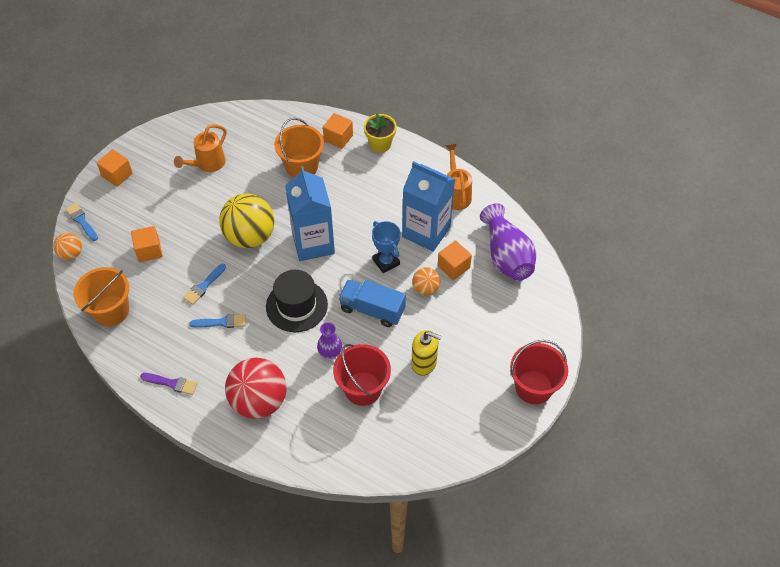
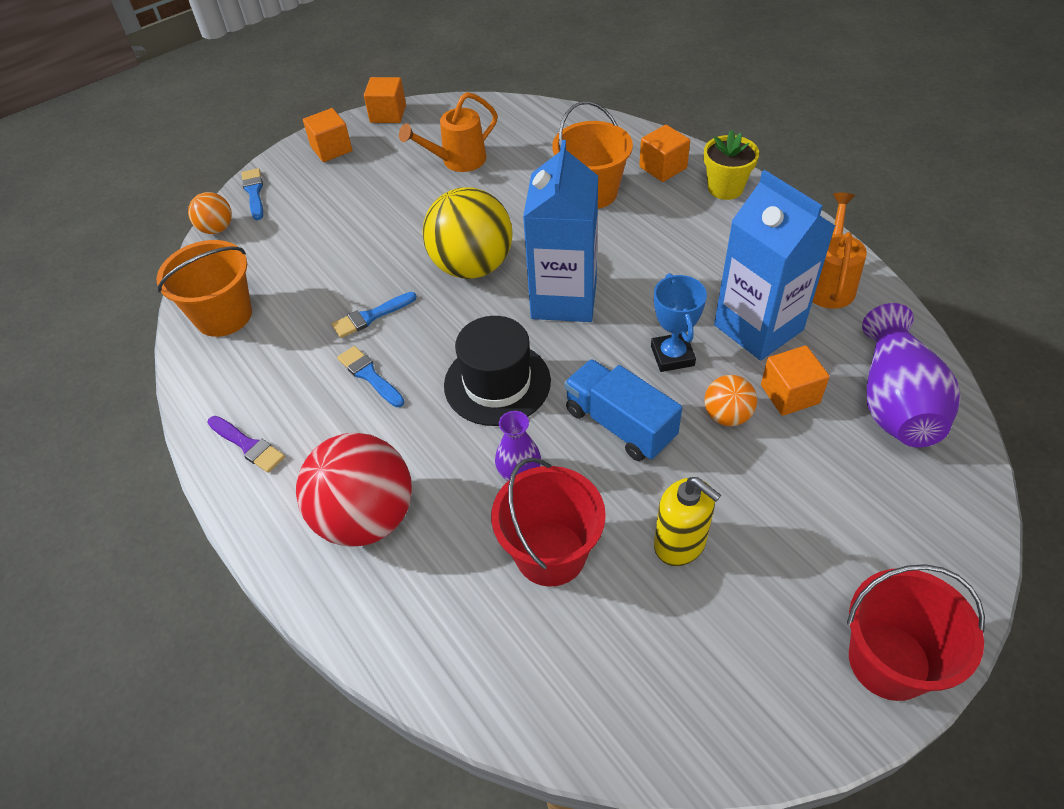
camera: 25 degrees right, 5 degrees down
orange cube [131,226,162,262] -> orange cube moved to [364,77,406,123]
blue brush [189,314,246,328] -> blue brush turned 150 degrees counterclockwise [337,346,405,407]

